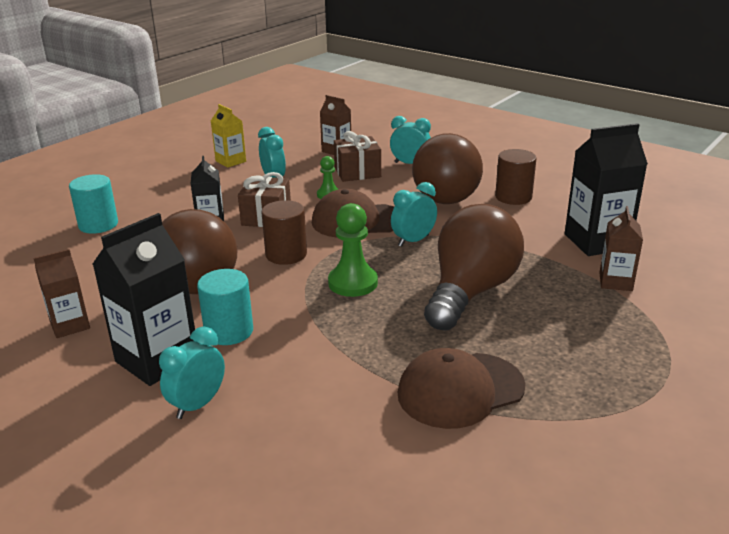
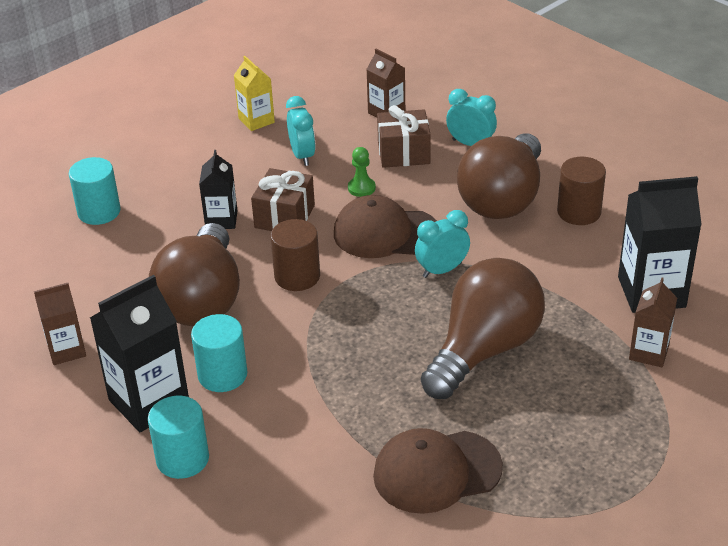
camera: 10 degrees right, 10 degrees up
turquoise clock [159,326,225,419] -> turquoise cylinder [148,396,209,479]
green pawn [328,203,378,297] -> none

